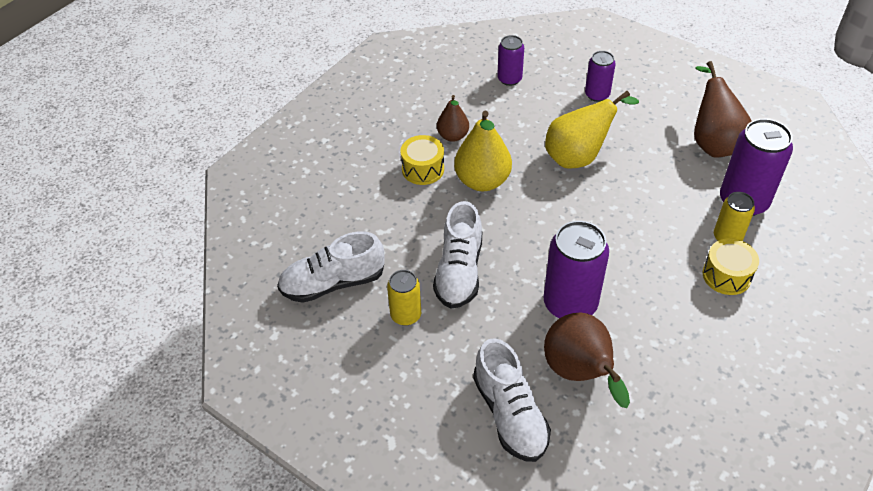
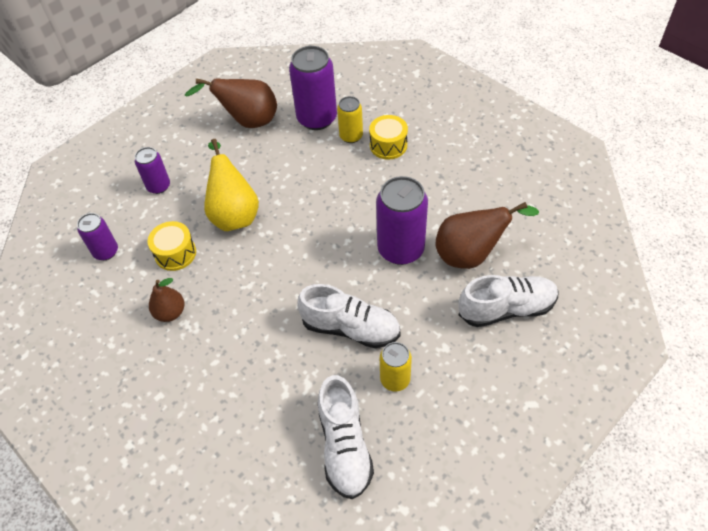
camera: 80 degrees left, 5 degrees up
yellow drum [400,135,444,185] -> yellow drum moved to [148,221,196,271]
yellow pear [454,111,512,191] -> none

